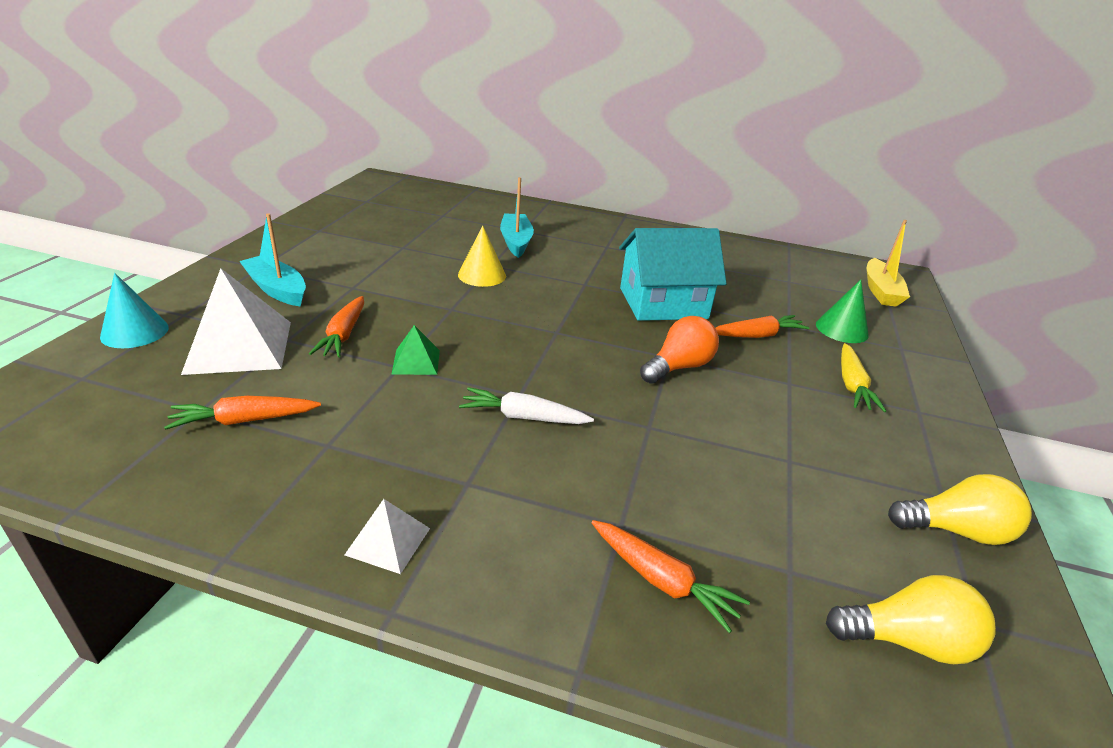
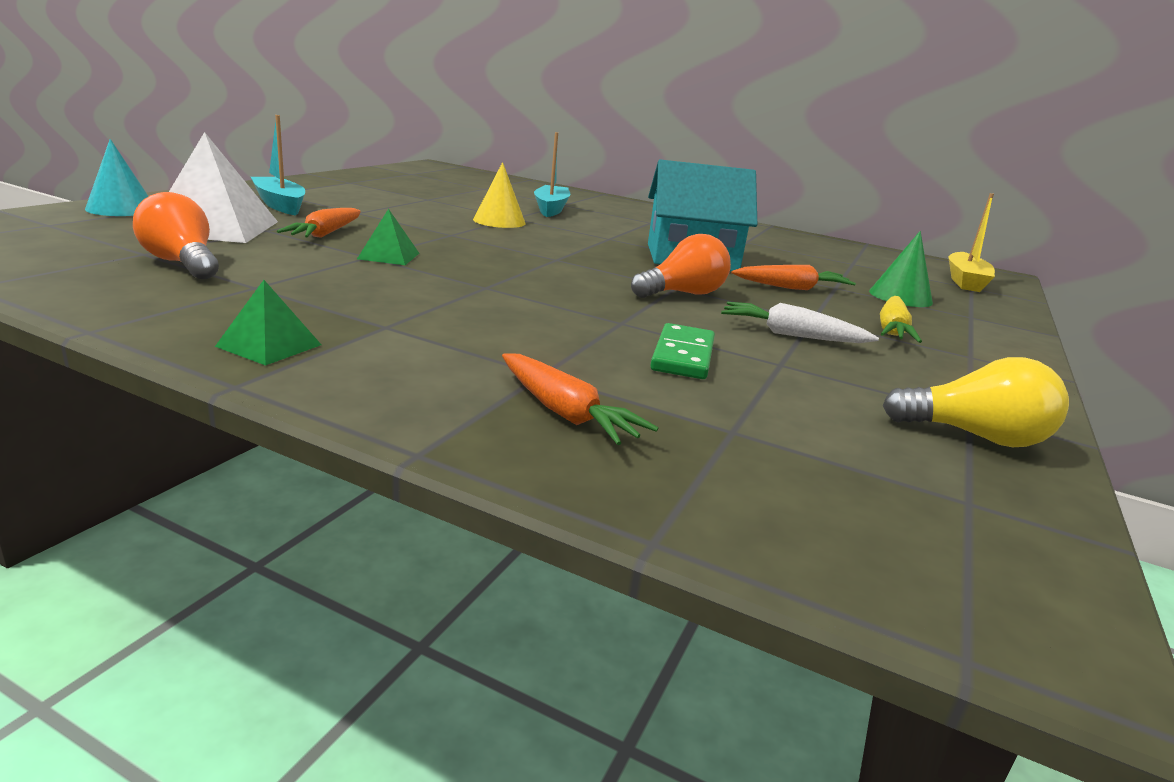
camera: 10 degrees right, 10 degrees down
orange carrot [164,396,321,430] -> orange light bulb [133,192,219,279]
white pyramid [345,499,430,574] -> green pyramid [215,280,321,366]
white carrot [459,387,594,424] -> white carrot moved to [721,302,879,343]
yellow light bulb [826,575,996,664] -> none
none -> green domino [650,323,715,379]

